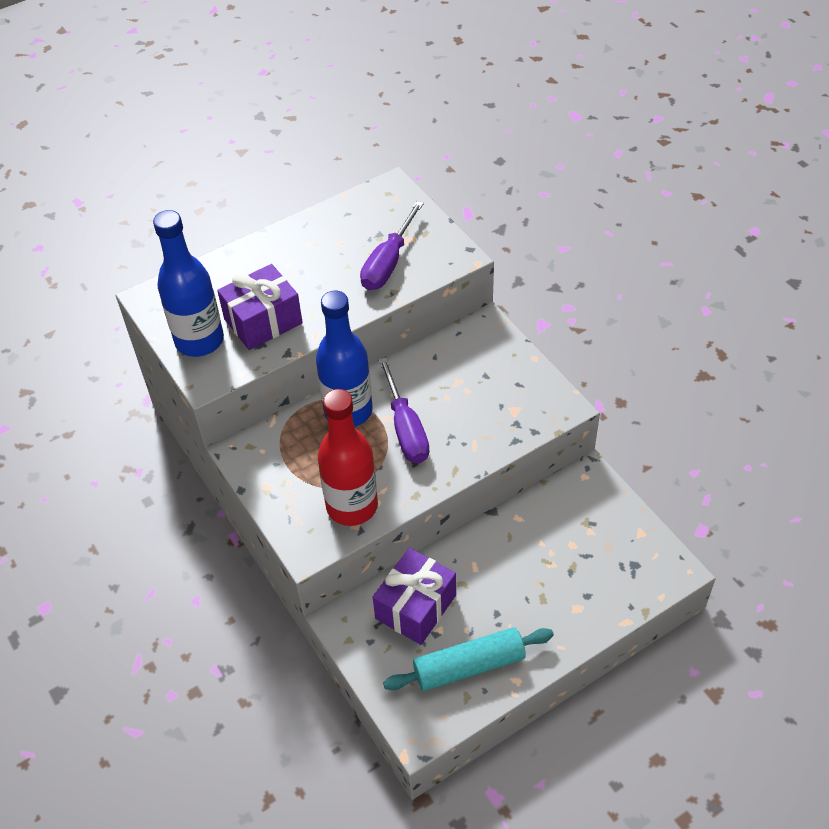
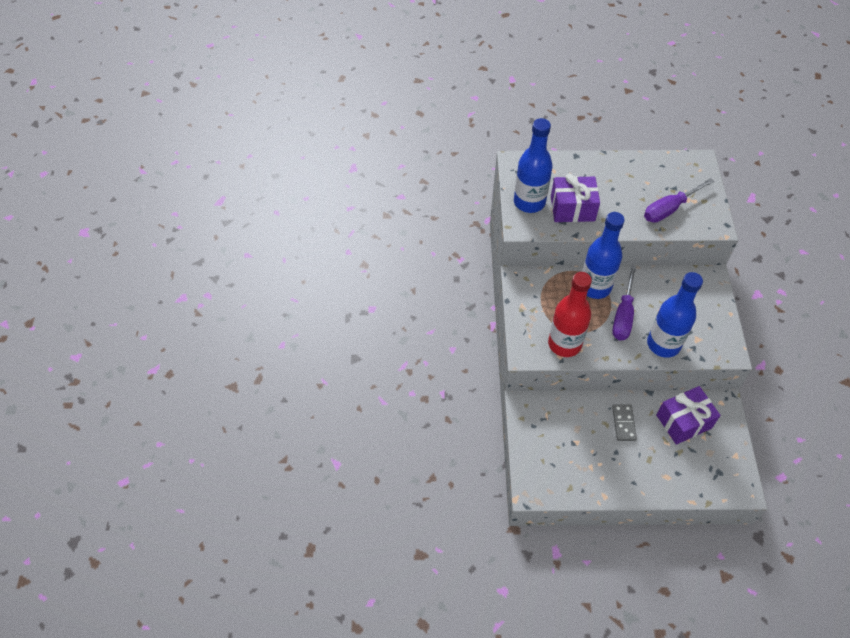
camera: 30 degrees right, 5 degrees up
purple gift [373,548,456,645] -> purple gift moved to [656,386,721,445]
turquoise rolling pin [383,627,554,691] -> none
none -> grey domino [612,404,637,441]
none -> blue bottle [647,272,703,358]

